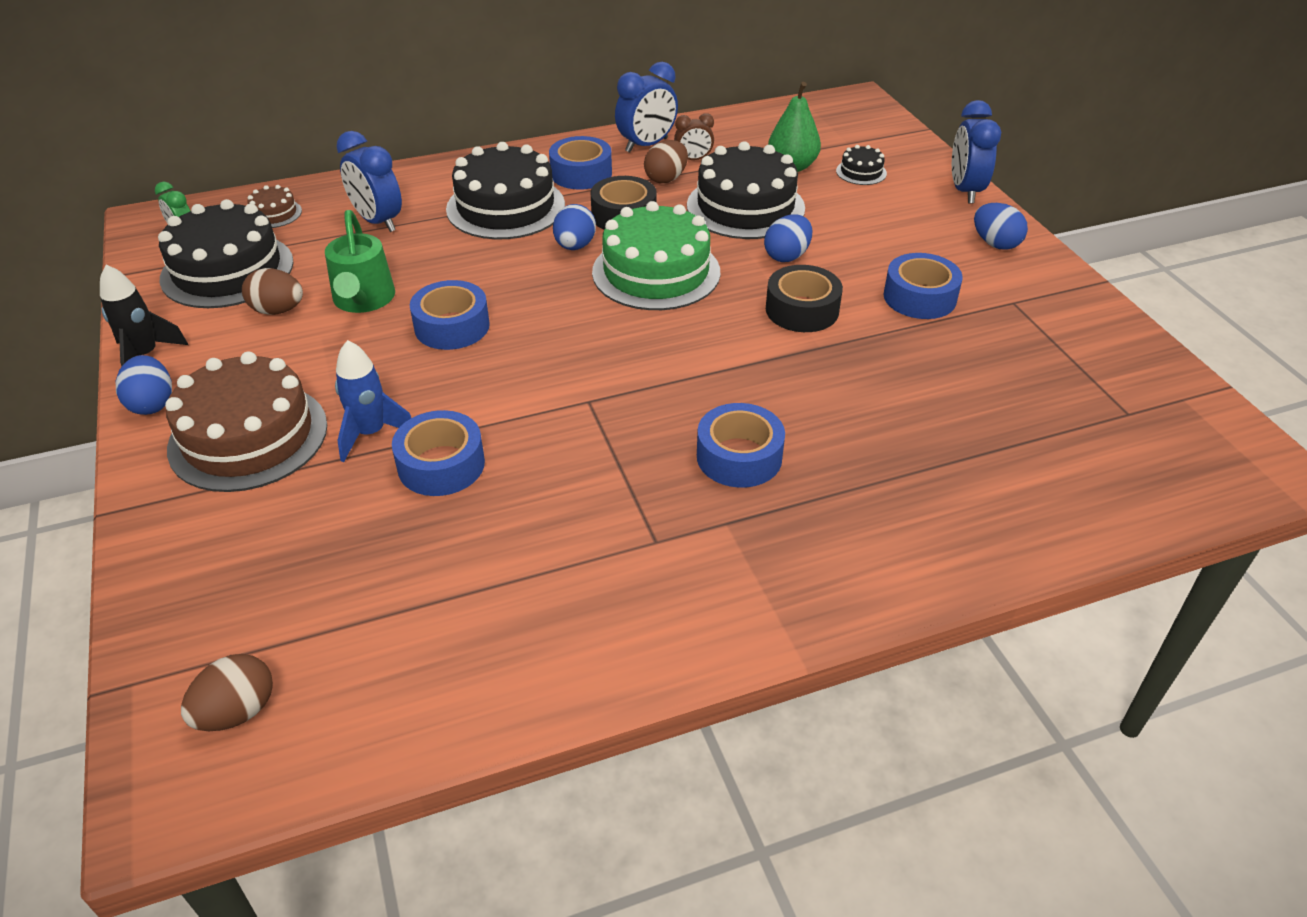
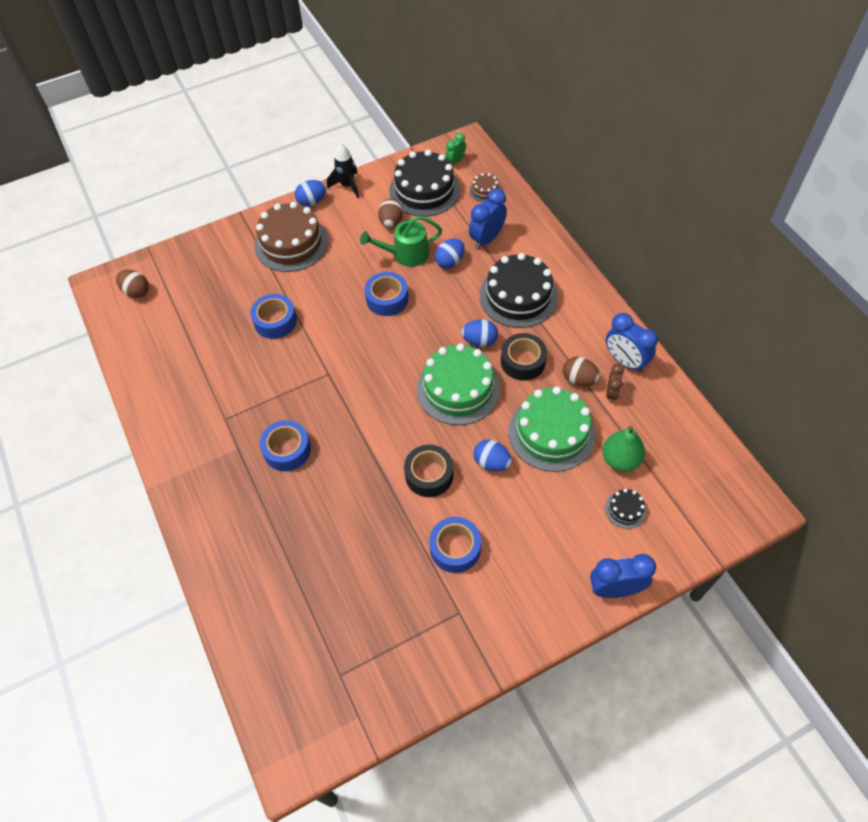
camera: 85 degrees right, 15 degrees up
blue rocket [335,340,411,462] -> none
blue tape [549,136,612,190] -> none
brown clock [674,113,714,160] -> brown clock turned 150 degrees counterclockwise [606,364,624,403]
black cake [687,141,805,239] -> green cake [509,386,596,472]
blue egg [974,203,1028,250] -> blue egg moved to [435,238,465,268]

